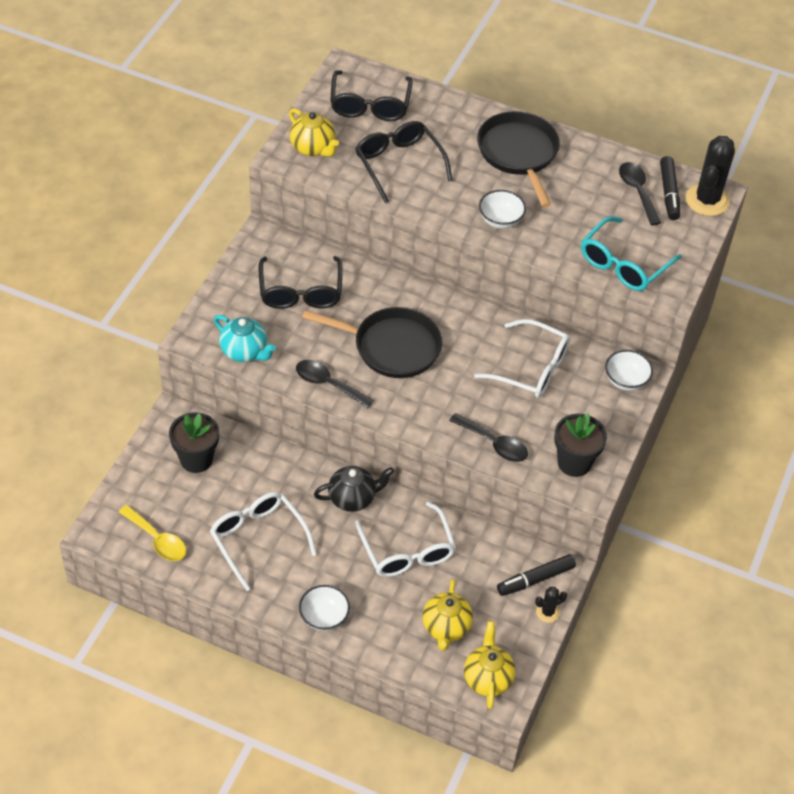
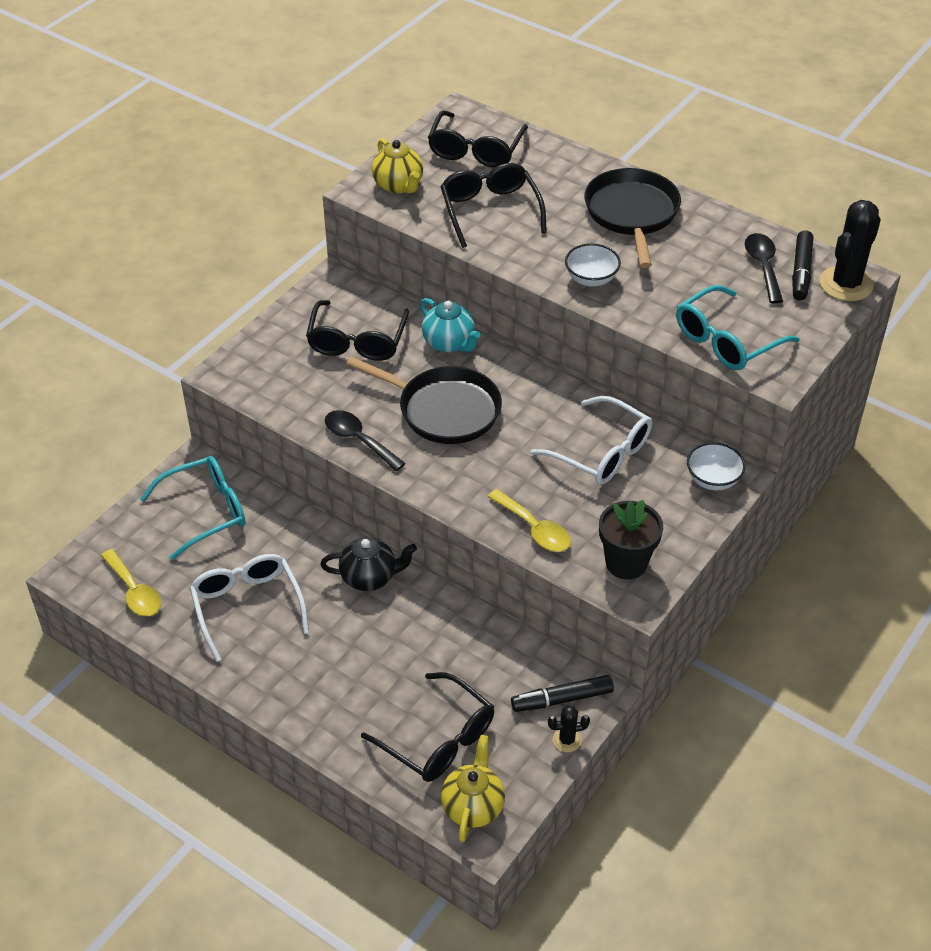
camera: 15 degrees right, 5 degrees down
black flower pot [169,412,219,473] -> turquoise glasses [140,456,246,560]
turquoise teapot [214,315,276,362] -> turquoise teapot moved to [420,298,480,353]
white bowl [299,585,350,631] -> none
white glasses [355,502,456,577] -> none
yellow teapot [423,579,473,651] -> black glasses [361,672,494,782]
black spoon [449,413,528,462] -> yellow spoon [487,489,571,552]

